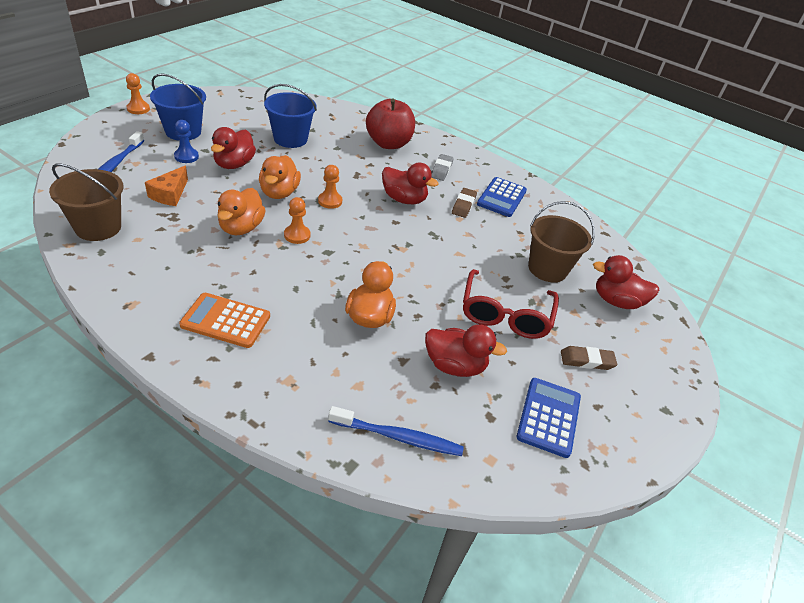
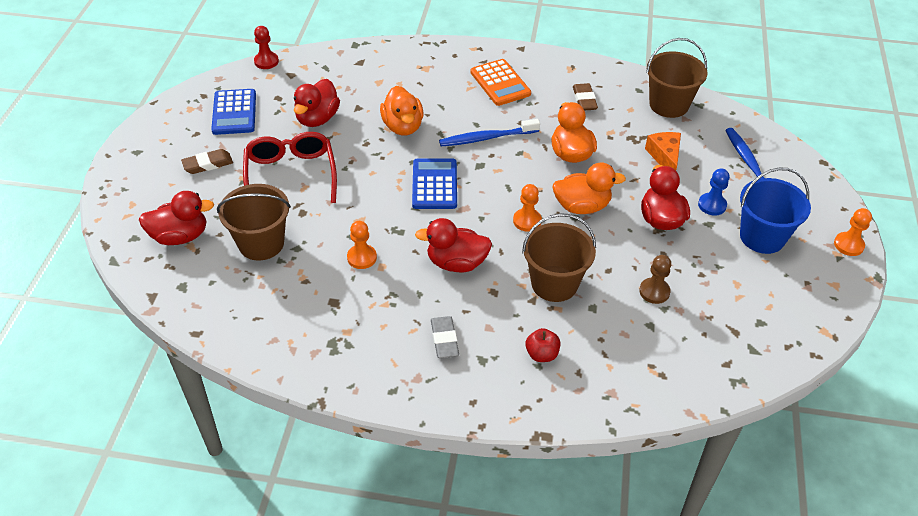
camera: 160 degrees right, 5 degrees up
orange calculator [179,293,270,348] -> orange calculator turned 75 degrees clockwise [470,59,531,106]
orange duck [259,155,301,199] -> orange duck turned 105 degrees clockwise [552,162,626,214]
blue bucket [264,84,317,148] -> brown pawn [639,255,671,304]
orange pawn [284,197,311,244] -> orange pawn moved to [347,221,377,269]
blue toothbrush [328,406,464,456] -> blue toothbrush moved to [439,119,540,146]
red apple [366,98,415,149] -> red apple [525,328,560,362], size x0.46
red duck [425,324,507,377] -> red duck turned 60 degrees counterclockwise [294,79,340,127]
brown eraser [452,188,477,218] -> brown eraser moved to [573,83,598,111]
blue calculator [477,177,527,217] -> blue calculator moved to [412,159,457,209]
none -> red pawn [254,26,279,69]
none -> brown bucket [522,213,596,302]

